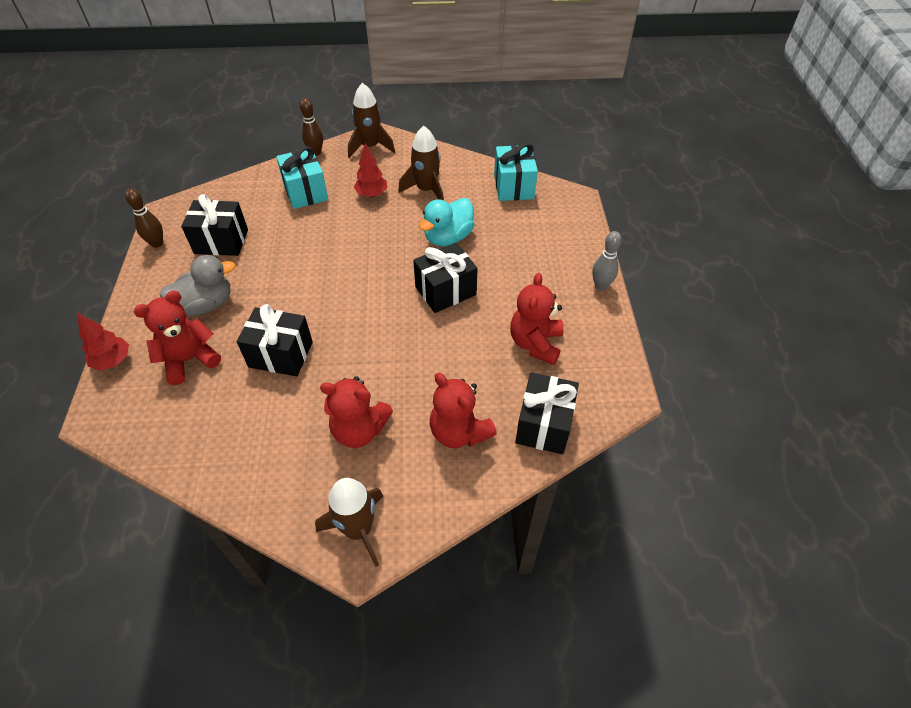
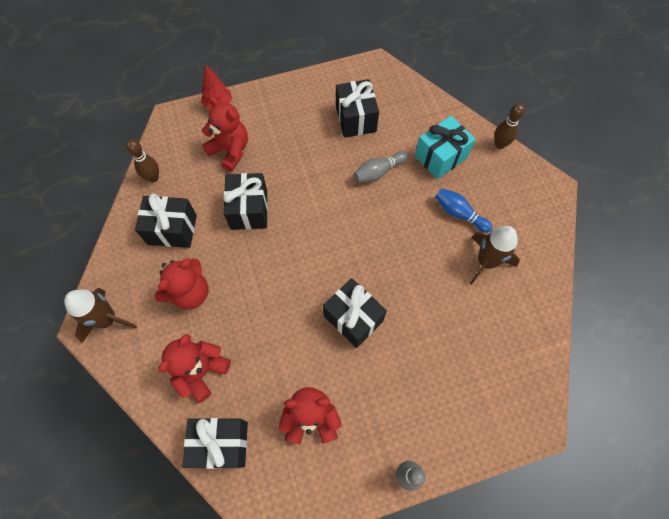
camera: 75 degrees right, 15 degrees up
brown bowling pin [125,188,163,248] -> brown bowling pin moved to [126,140,159,182]
grey duck [160,255,236,315] -> none
red teddy bear [320,376,393,448] -> red teddy bear turned 135 degrees counterclockwise [155,258,209,310]
brown rocket [348,83,395,158] -> none
red tree [354,143,387,198] -> blue bowling pin [435,188,492,233]
turquoise duck [419,198,474,246] -> none
turquoise gift [494,143,538,201] -> none
none -> black gift [135,194,197,248]
none -> grey bowling pin [353,151,408,182]

